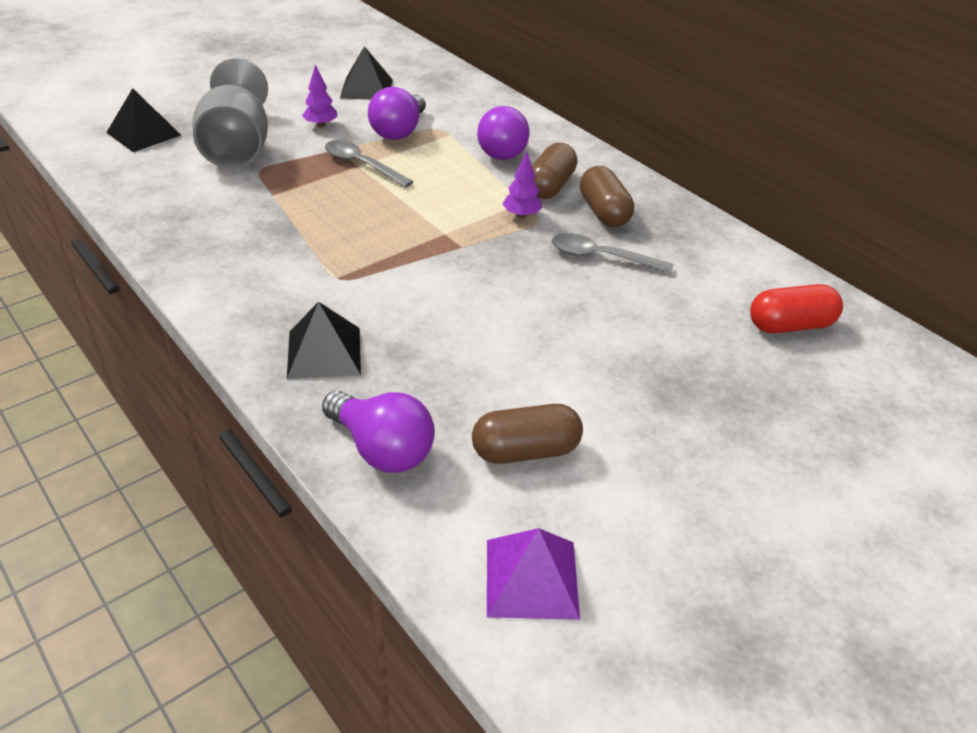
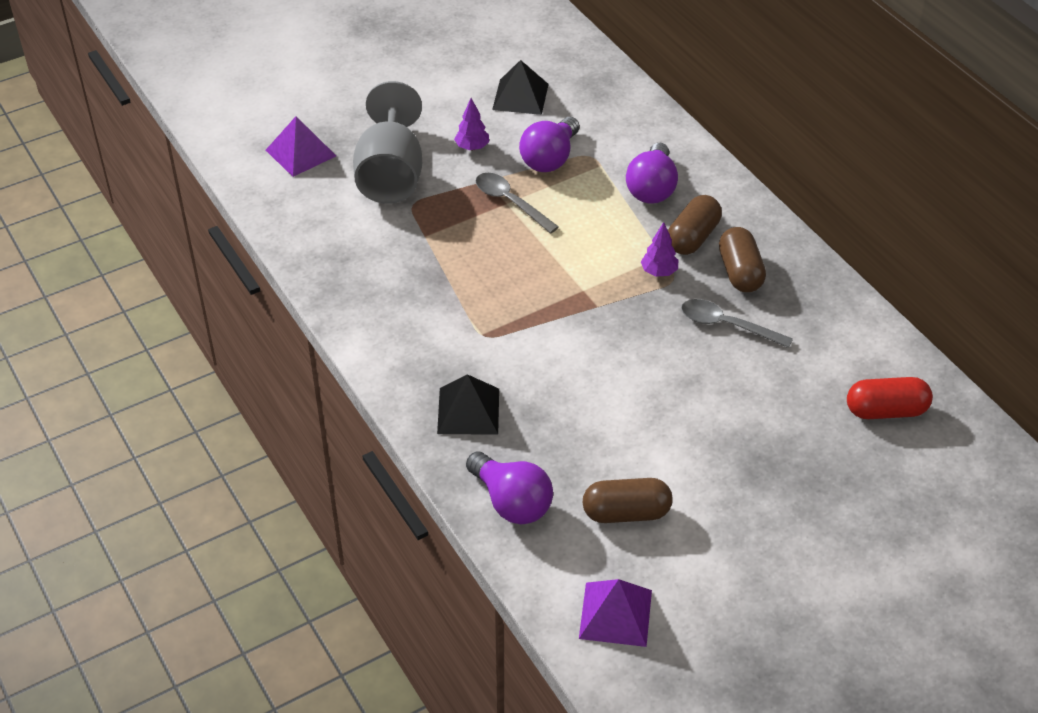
camera: 10 degrees right, 5 degrees up
black pyramid [106,88,181,152] -> purple pyramid [266,116,336,177]

